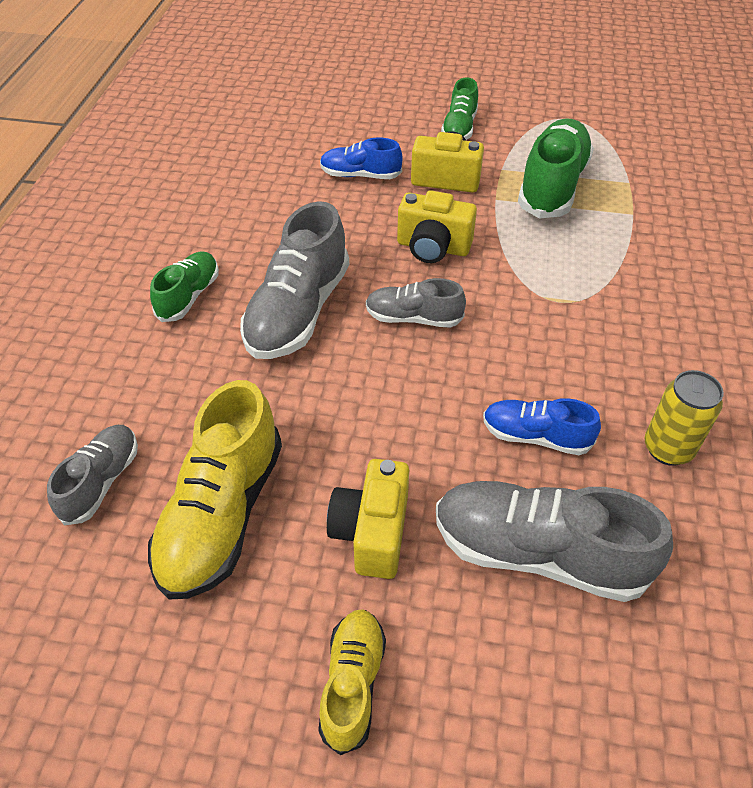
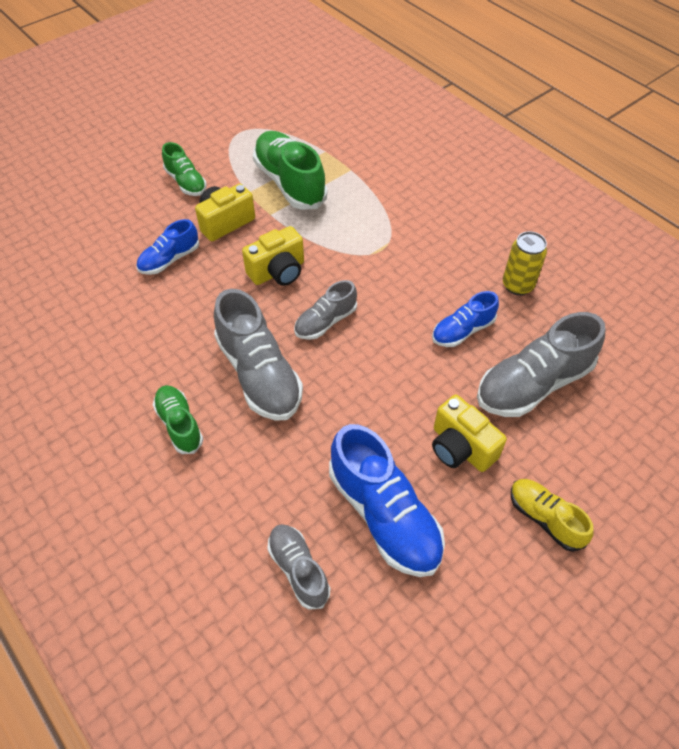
camera: 50 degrees left, 5 degrees up
yellow shoe [148,380,282,599] -> blue shoe [329,424,445,577]

